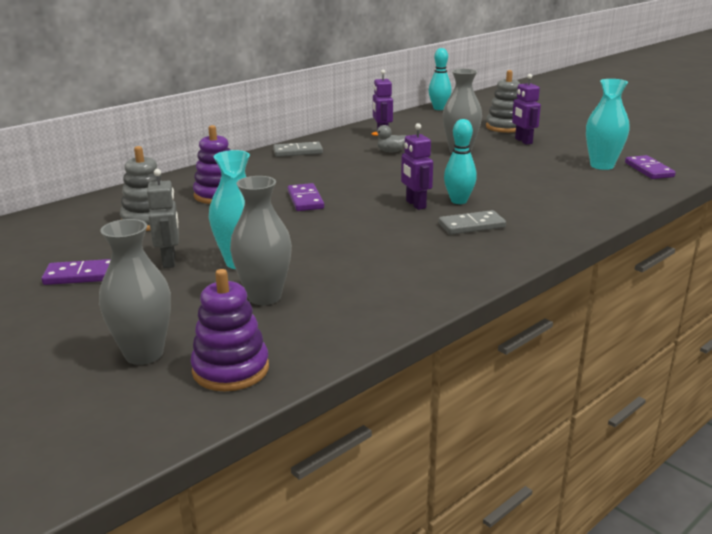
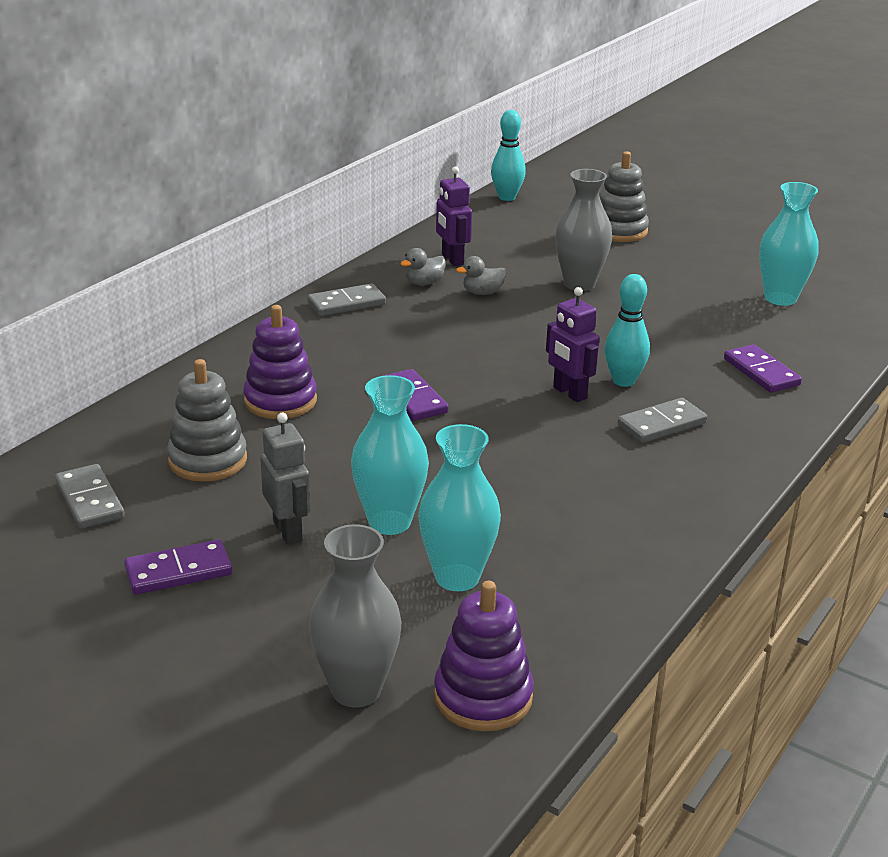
camera: 15 degrees left, 5 degrees up
grey vase [230,176,292,305] -> turquoise vase [418,424,501,591]
purple robot [512,74,541,145] -> none
purple domino [625,155,676,179] -> purple domino moved to [724,344,802,393]
none -> grey domino [55,464,125,529]
none -> grey duck [400,248,446,285]

